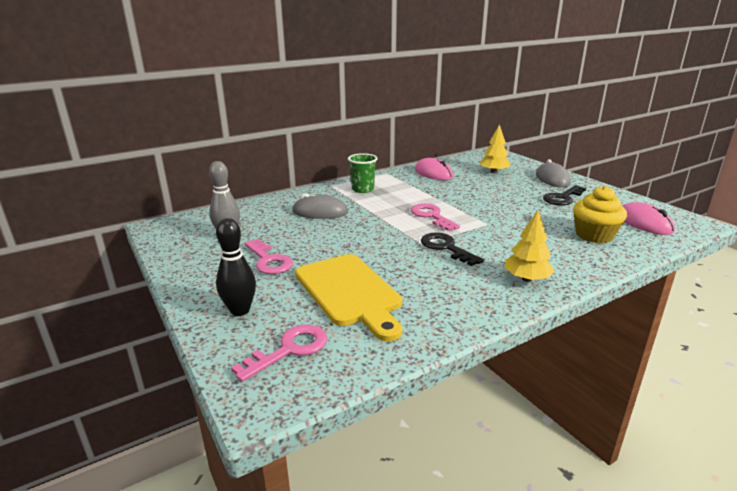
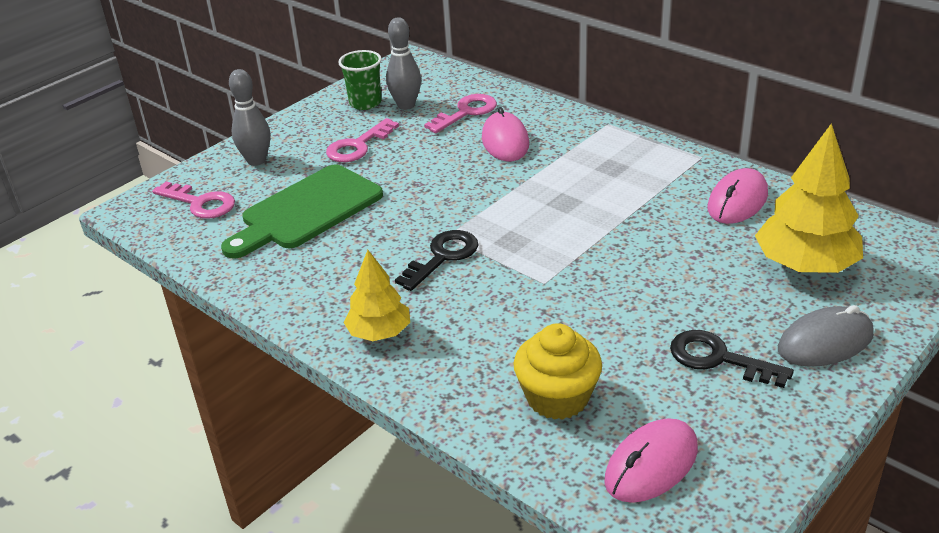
camera: 75 degrees right, 10 degrees up
black bowling pin [216,218,256,316] -> grey bowling pin [229,69,270,166]
grey mouse [292,193,348,219] -> pink mouse [482,107,529,161]
yellow cutting board [295,254,402,341] -> green cutting board [221,164,383,259]
green cup [348,153,378,193] -> green cup moved to [338,50,382,110]
pink key [411,203,460,231] -> pink key moved to [424,94,497,133]
yellow tree [480,124,511,173] -> yellow tree [755,123,863,273], size x1.63

